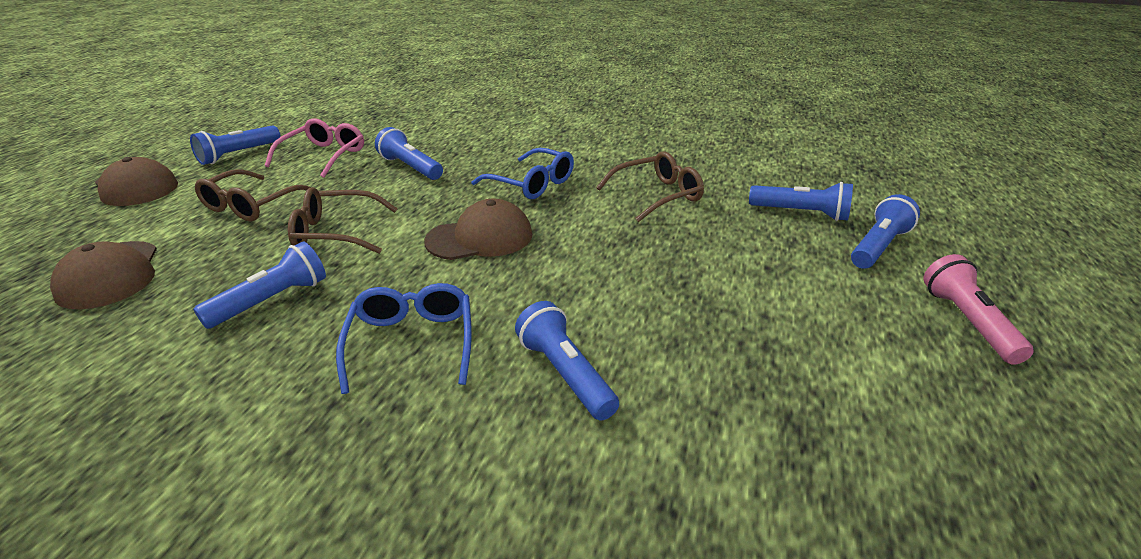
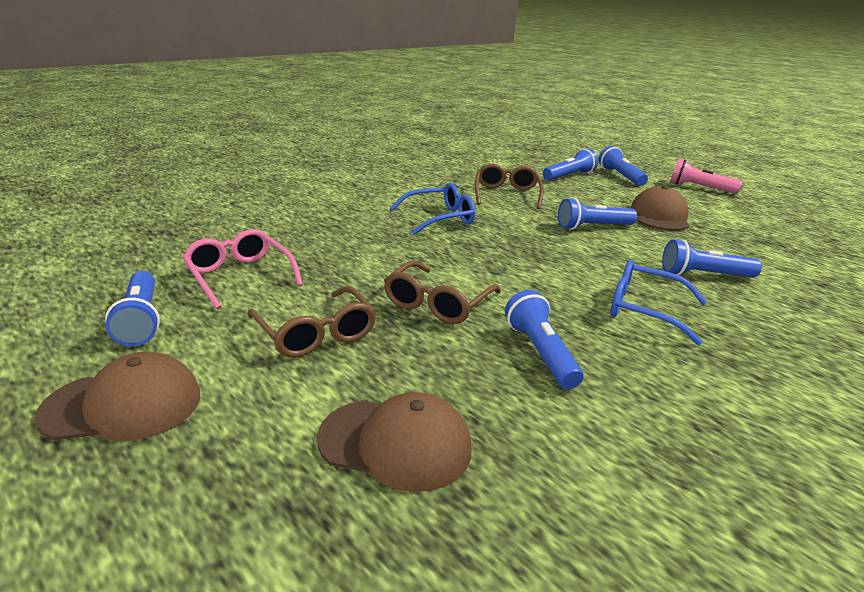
camera: 60 degrees left, 5 degrees down
blue flashlight [375,127,443,180] -> blue flashlight moved to [558,198,637,230]
brown cap [424,199,532,260] -> brown cap moved to [630,185,689,231]

